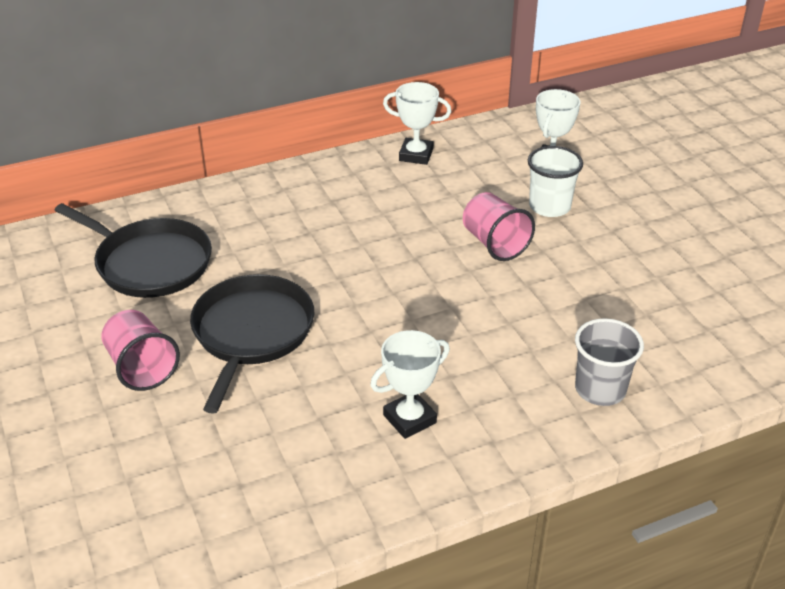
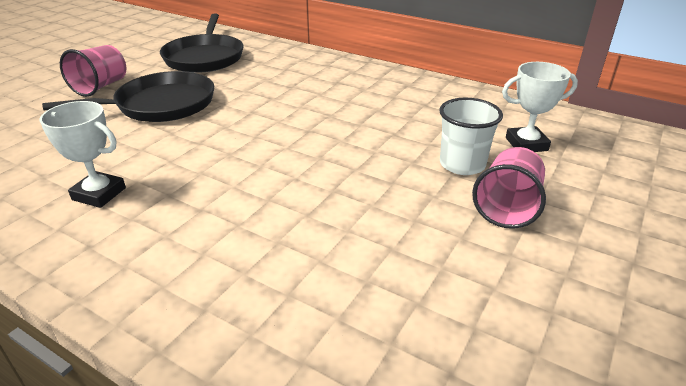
camera: 55 degrees right, 5 degrees down
white trophy [383,82,451,165] -> none
pink cup [463,192,535,261] -> pink cup moved to [472,147,546,229]
grey cup [575,318,644,406] -> none

